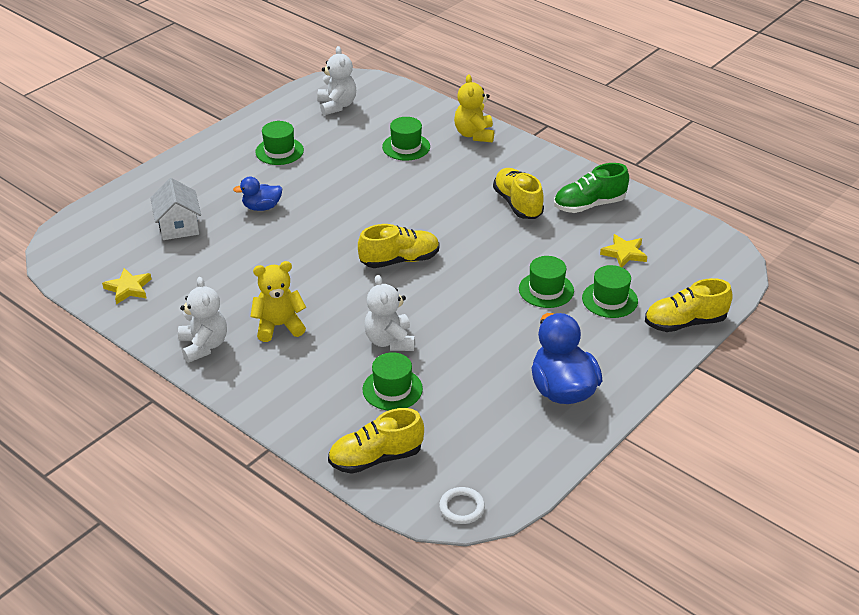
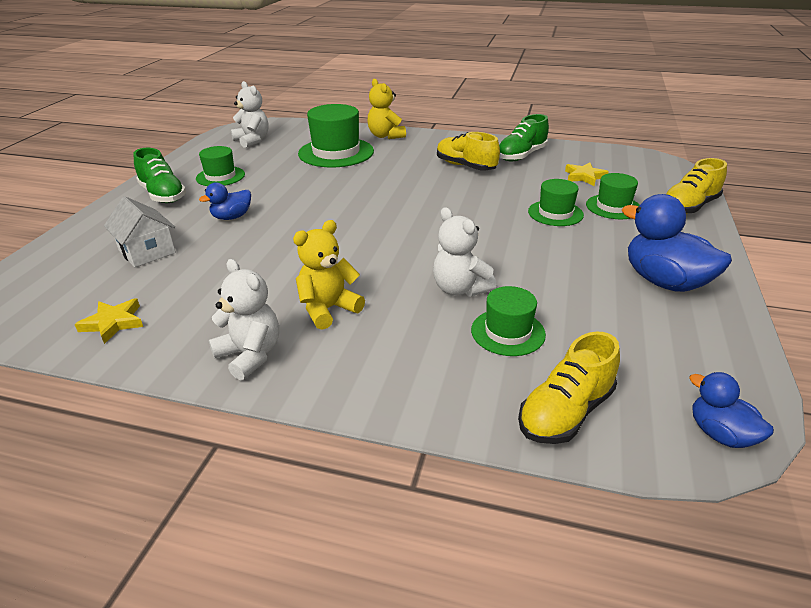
camera: 25 degrees left, 5 degrees down
yellow shoe [358,224,440,268] -> none
green hat [382,117,430,161] -> green hat [298,104,374,167], size x1.71
white ring [439,487,485,524] -> blue duck [689,372,774,448]
none -> green shoe [134,148,186,203]

